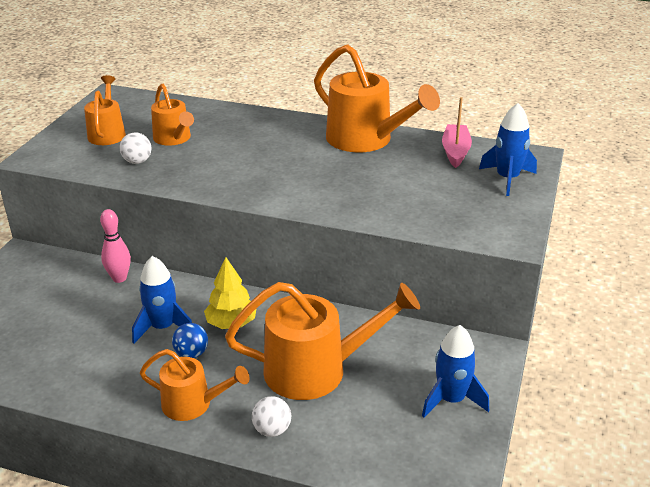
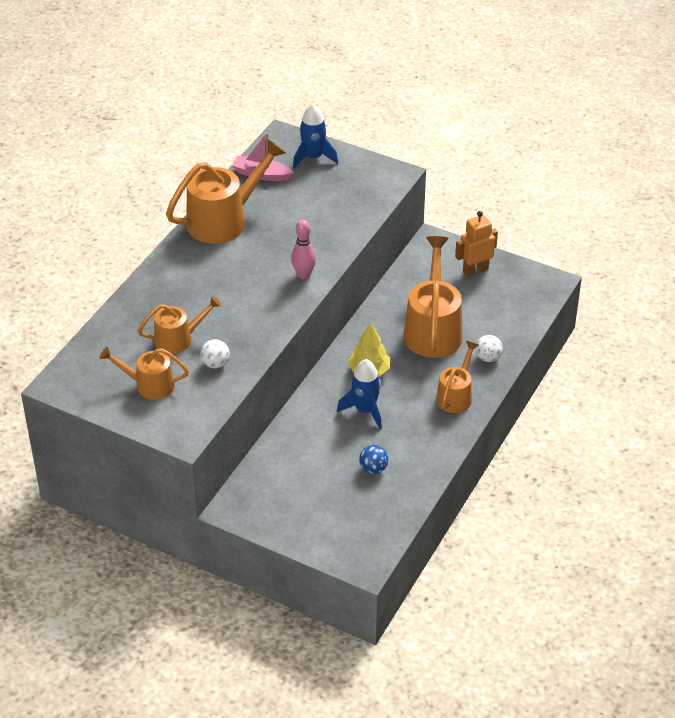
camera: 80 degrees left, 10 degrees up
pink bowling pin [100,209,131,283] -> pink bowling pin moved to [291,220,316,279]
blue ball [172,323,208,358] -> blue ball moved to [359,445,388,474]
blue rocket [422,325,489,418] -> orange robot [455,211,498,277]

